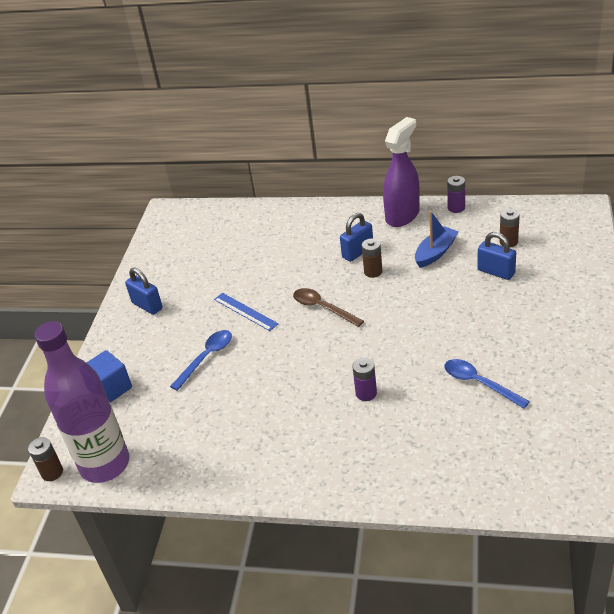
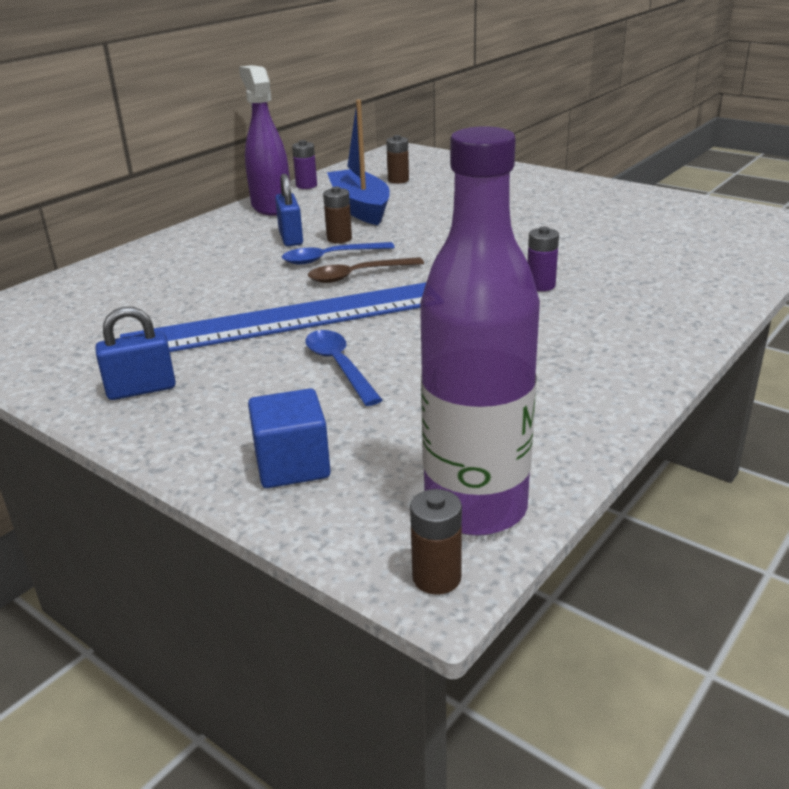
camera: 65 degrees left, 10 degrees down
blue ruler [214,293,278,331] -> blue ruler [120,283,426,352], size x2.47
blue boat [415,211,458,268] -> blue boat [327,100,390,225], size x1.54
blue spoon [445,359,530,409] -> blue spoon moved to [282,242,395,265]
blue padlock [477,232,516,280] -> none

